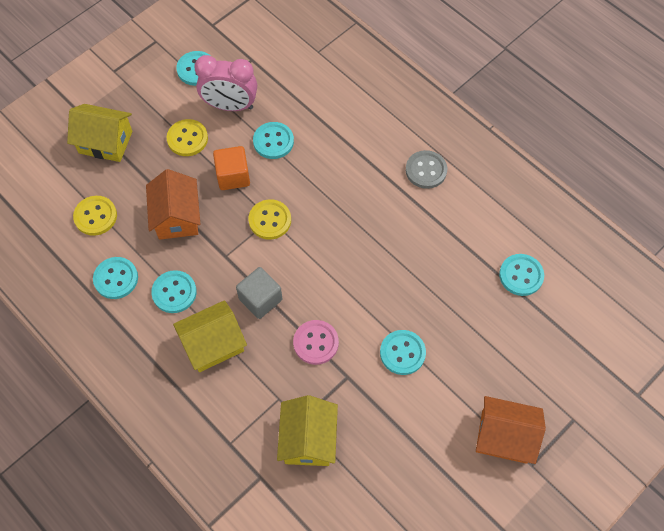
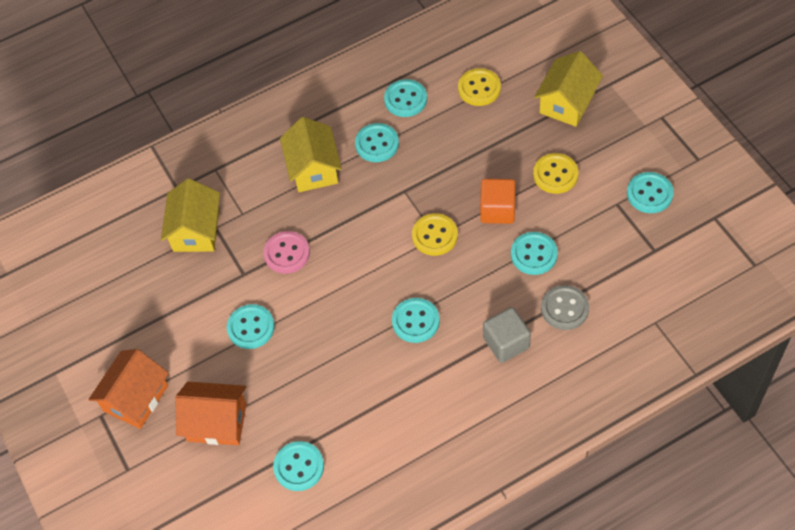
camera: 110 degrees right, 5 degrees down
orange house [146,169,200,240] -> orange house moved to [175,382,247,445]
pink clock [194,55,257,111] -> none
grey cube [236,267,282,319] -> grey cube moved to [483,307,531,363]
yellow house [277,395,338,466] -> yellow house turned 75 degrees clockwise [161,179,220,252]
grey button [406,150,447,189] -> grey button moved to [541,285,589,330]
none -> turquoise button [392,298,440,343]

